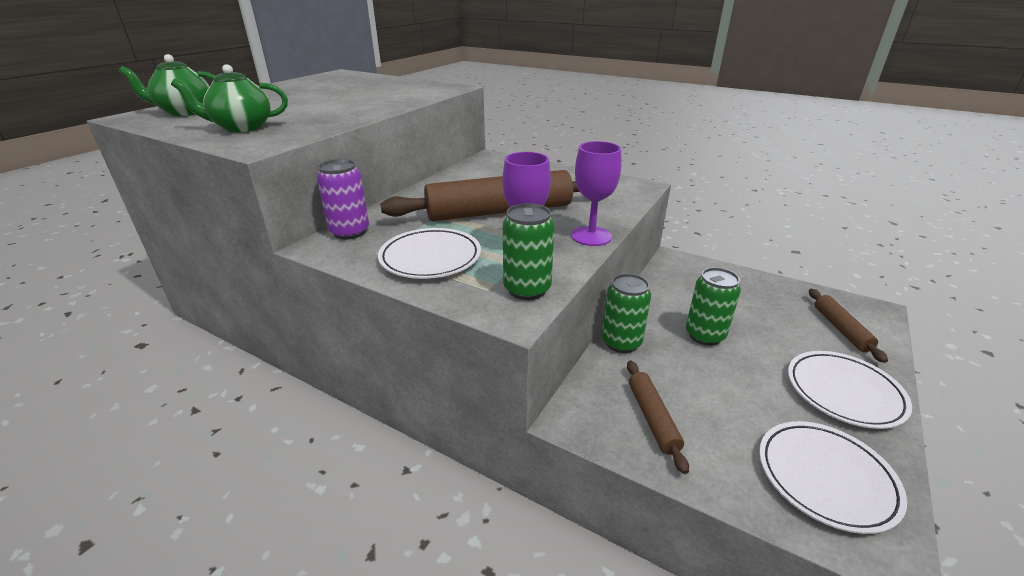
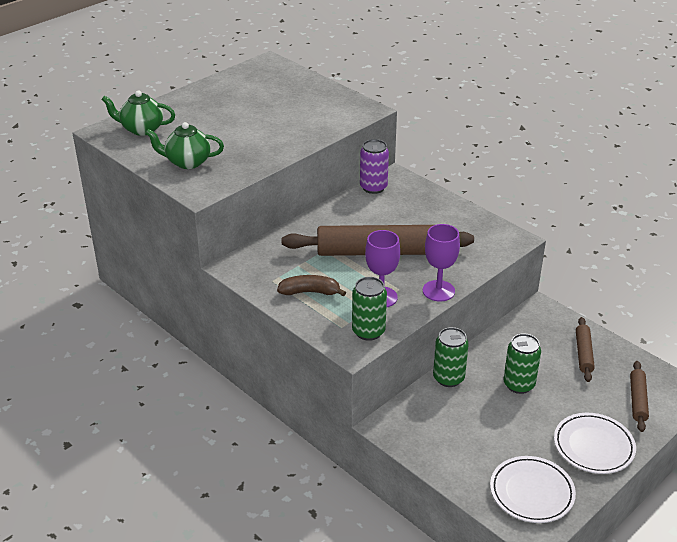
camera: 15 degrees right, 5 degrees up
purple can [317,159,369,240] -> purple can moved to [360,139,389,194]
white plate [378,228,481,279] -> brown banana [277,275,346,297]
brown rolling pin [627,360,689,474] -> brown rolling pin moved to [576,317,595,382]

